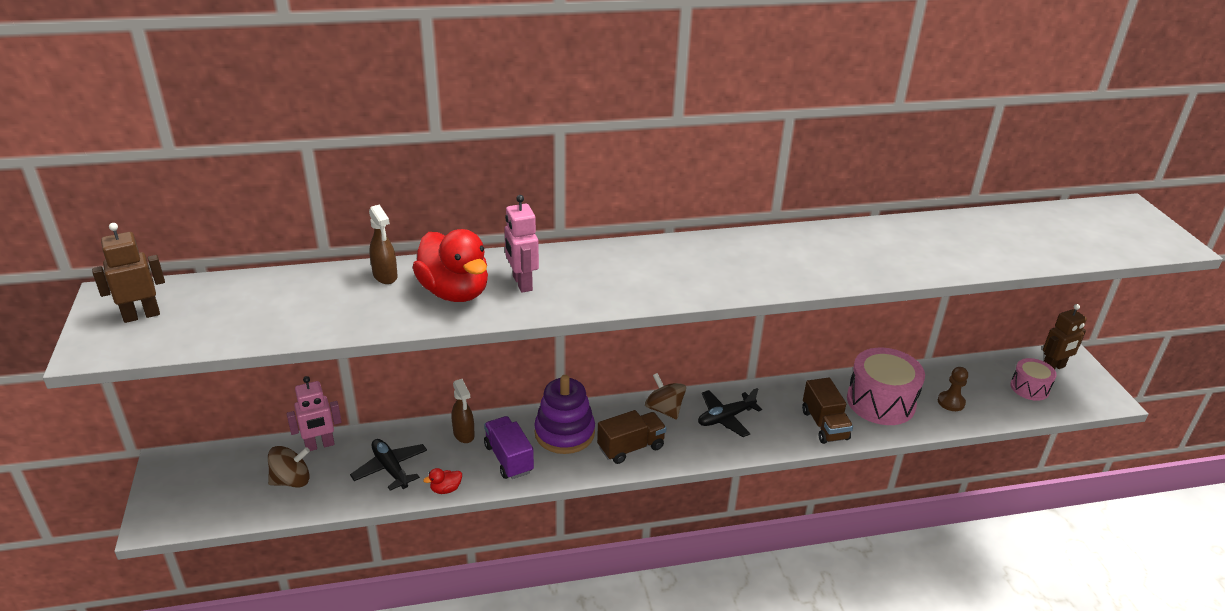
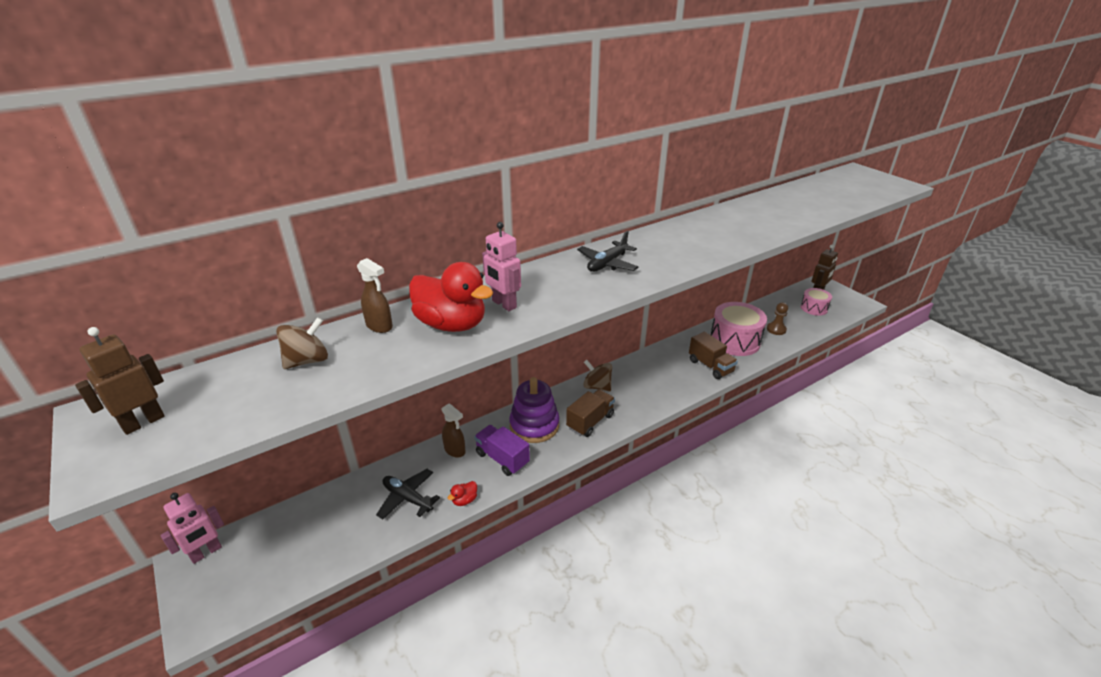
camera: 20 degrees left, 0 degrees up
brown spinning top [268,446,310,488] -> brown spinning top moved to [276,317,328,369]
pink robot [287,376,342,451] -> pink robot moved to [161,493,224,564]
black plane [698,388,762,437] -> black plane moved to [577,231,639,272]

